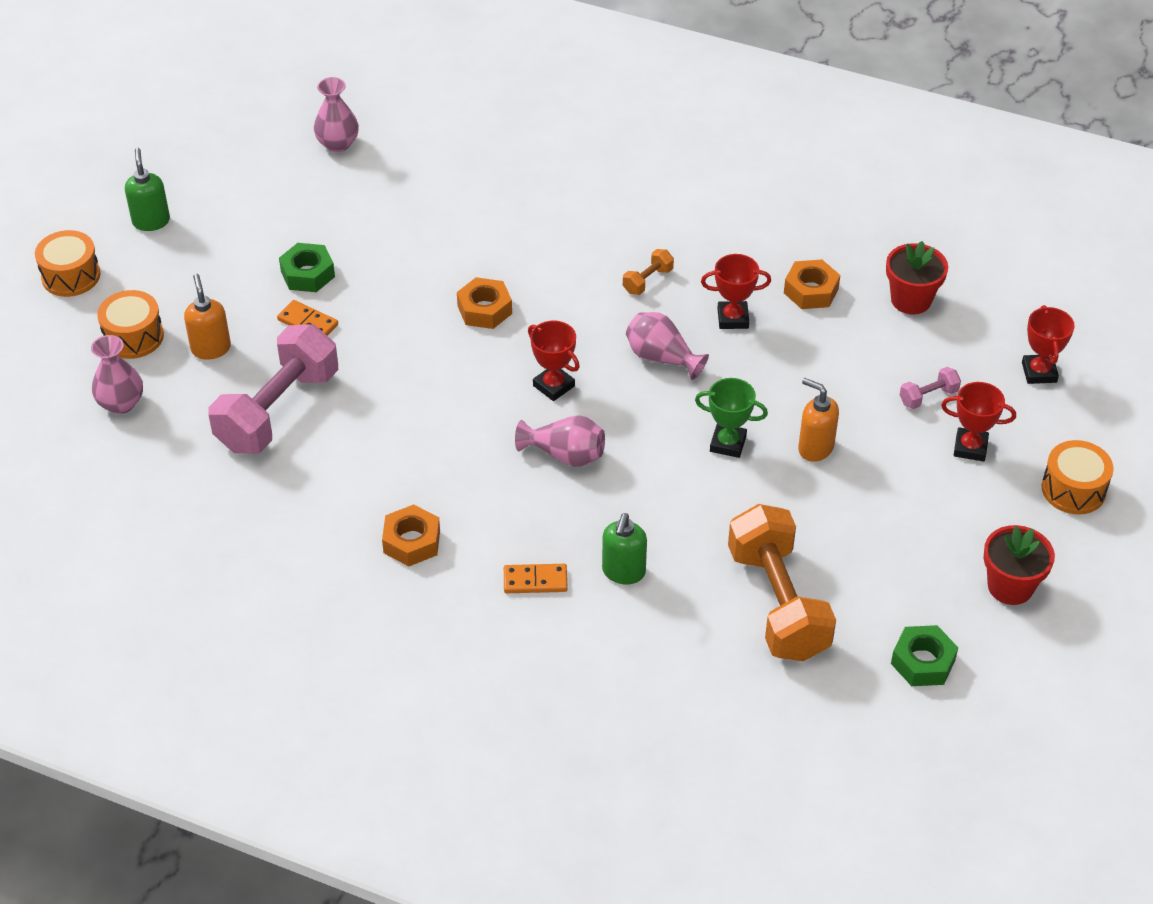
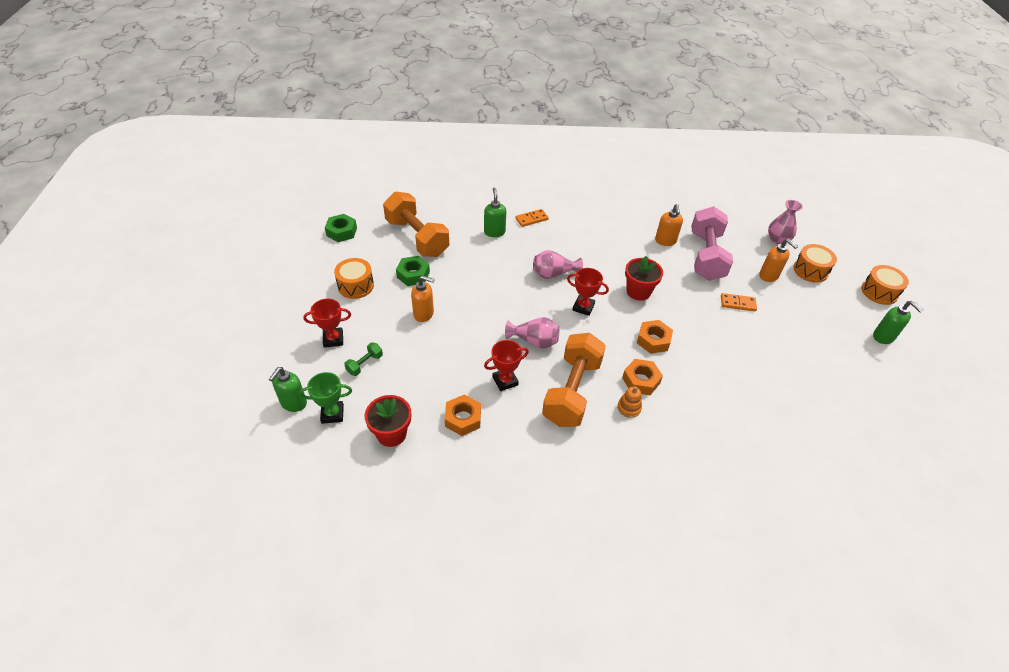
camera: 155 degrees right, 0 degrees up
green nut [279,243,335,292] -> green nut moved to [396,256,430,286]
pink vase [314,77,359,152] -> none
orange nut [382,504,440,566] -> orange nut moved to [622,359,663,395]
orange dumbbell [623,249,674,295] -> orange dumbbell [542,333,606,427], size x2.43
green trophy [695,378,768,458] -> green trophy moved to [299,372,352,424]
pink dumbbell [900,367,961,409] -> green dumbbell [344,342,383,376]
red flower pot [984,525,1055,605] -> red flower pot moved to [625,256,663,301]
red trophy [1022,305,1075,384] -> green soap dispenser [269,367,307,412]
orange drum [1041,440,1114,515] -> orange drum moved to [334,258,374,299]
none -> orange stacking toy [617,386,642,418]
none -> orange soap dispenser [655,204,683,246]

